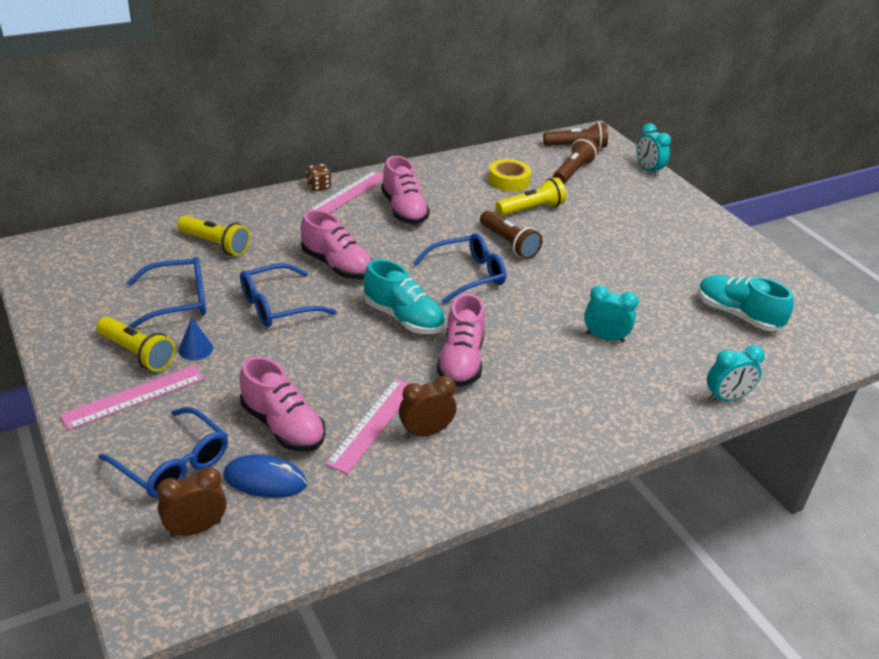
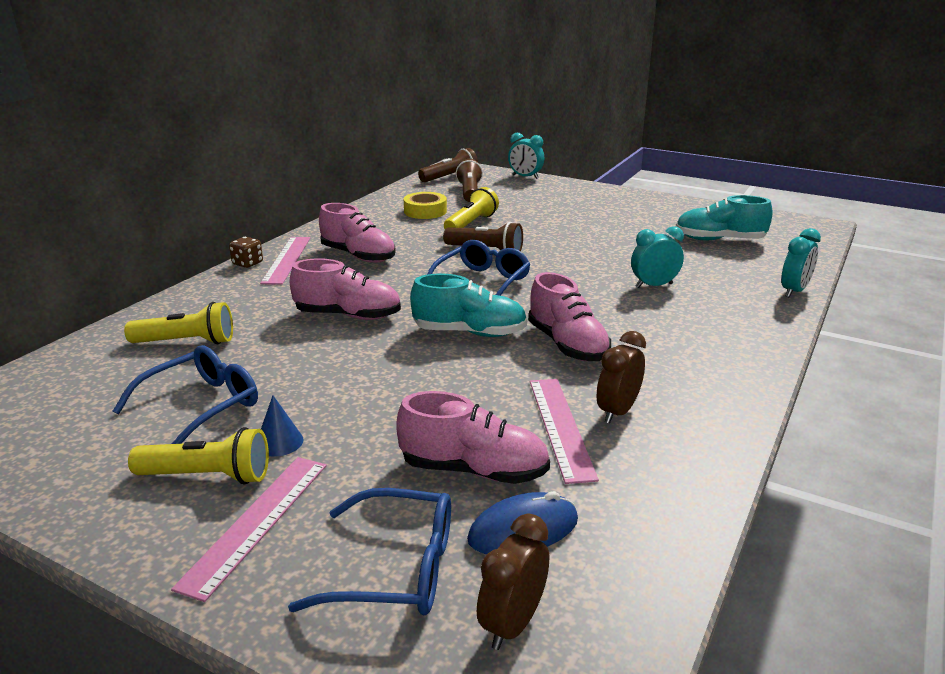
camera: 30 degrees left, 10 degrees down
blue glasses [240,263,337,327] -> none

